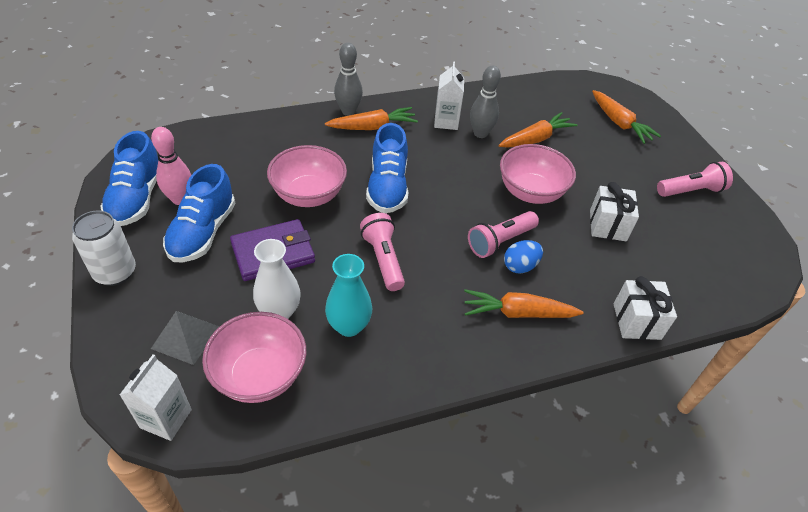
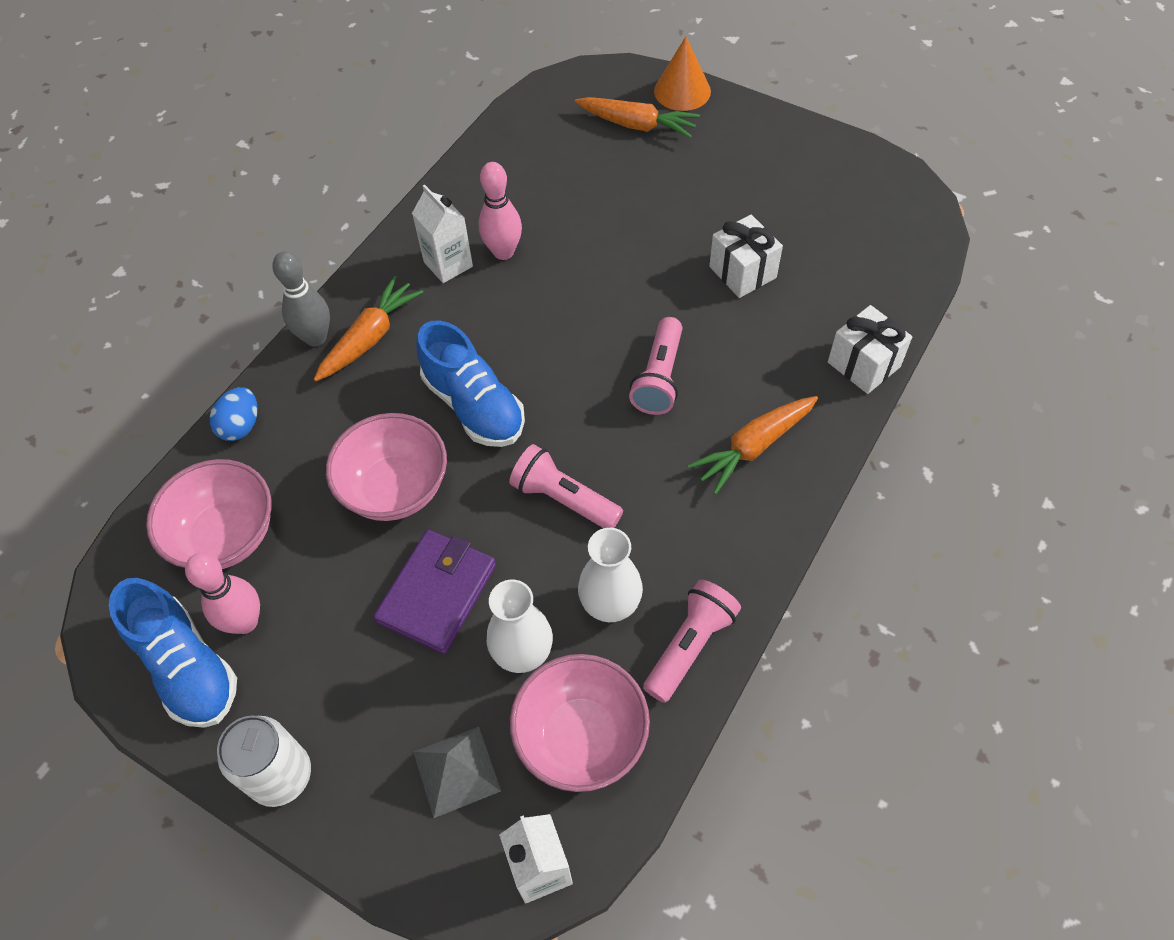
camera: 35 degrees left, 10 degrees up
blue shoe [163,164,236,262] -> none
turquoise vase [325,254,372,337] -> white vase [578,528,643,622]
grey bowling pin [470,66,501,138] -> pink bowling pin [479,162,522,260]
orange carrot [499,112,577,148] -> none
pink bowl [500,144,576,204] -> pink bowl moved to [146,459,272,569]
blue egg [504,240,543,274] -> blue egg moved to [209,387,258,441]
pink flashlight [657,162,733,197] -> pink flashlight moved to [643,580,741,703]
none -> orange cone [654,37,711,111]

